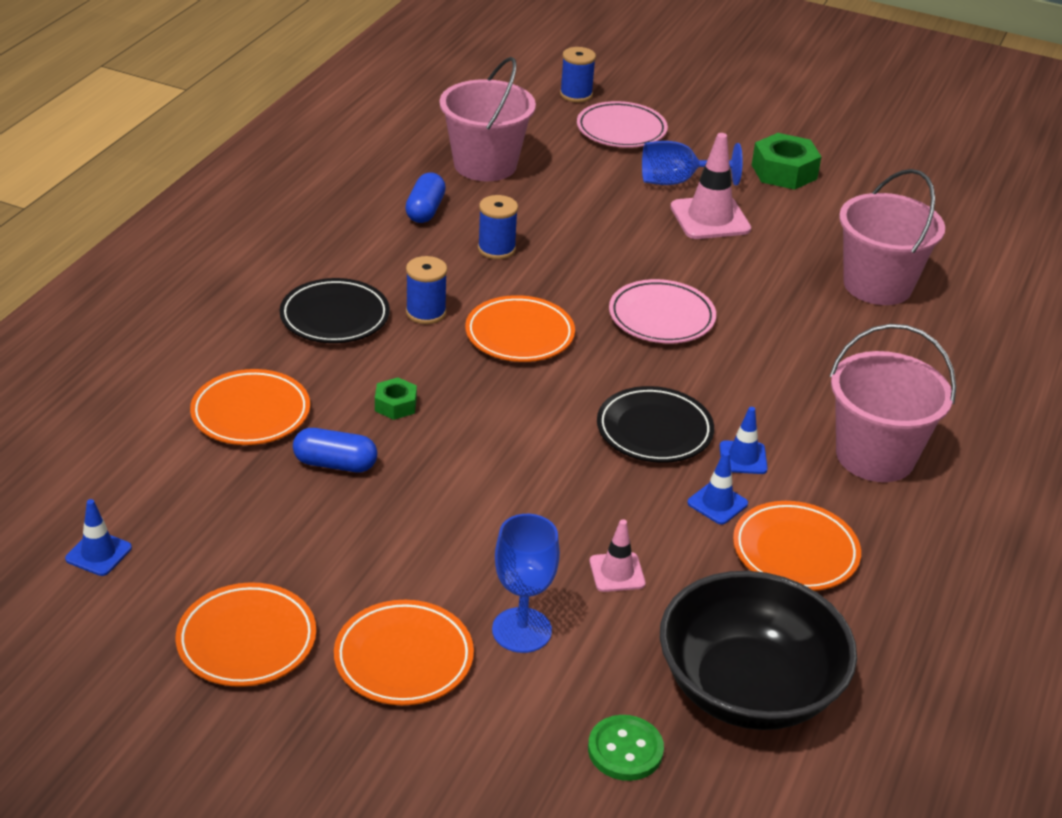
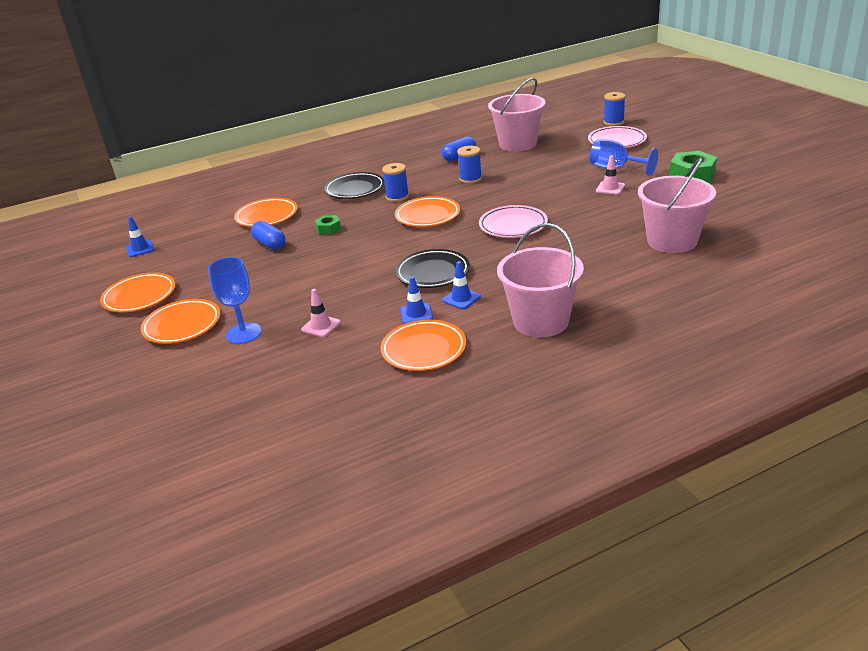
camera: 45 degrees right, 5 degrees down
green button [588,715,664,781] -> none
black bowl [660,571,857,730] -> none
pink traffic cone [670,133,751,239] -> pink traffic cone [596,155,625,195], size x0.55

